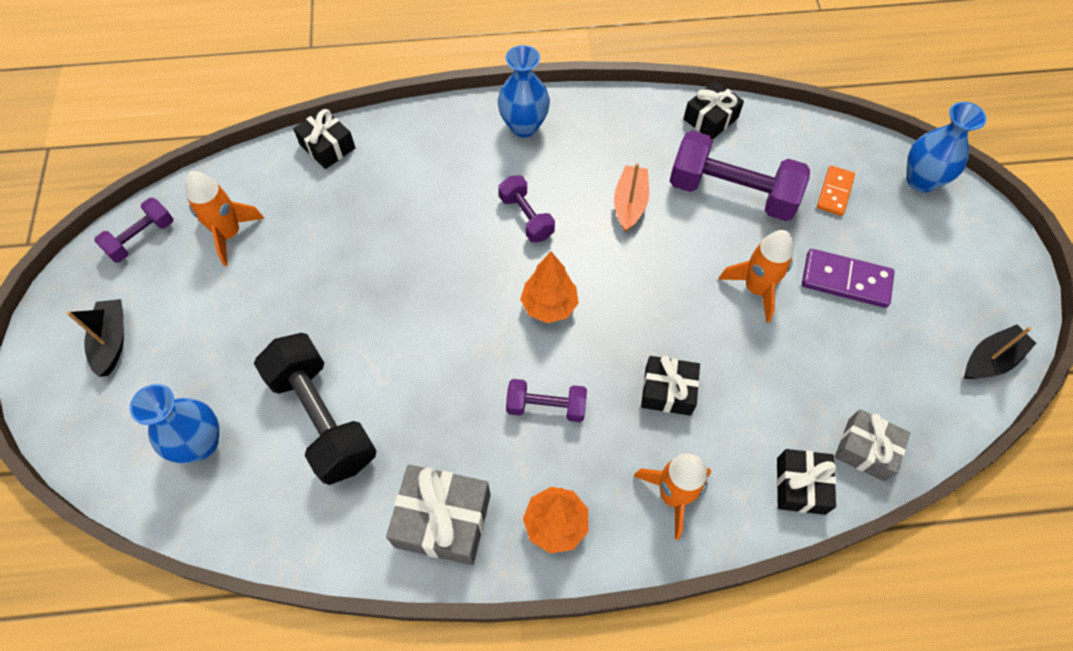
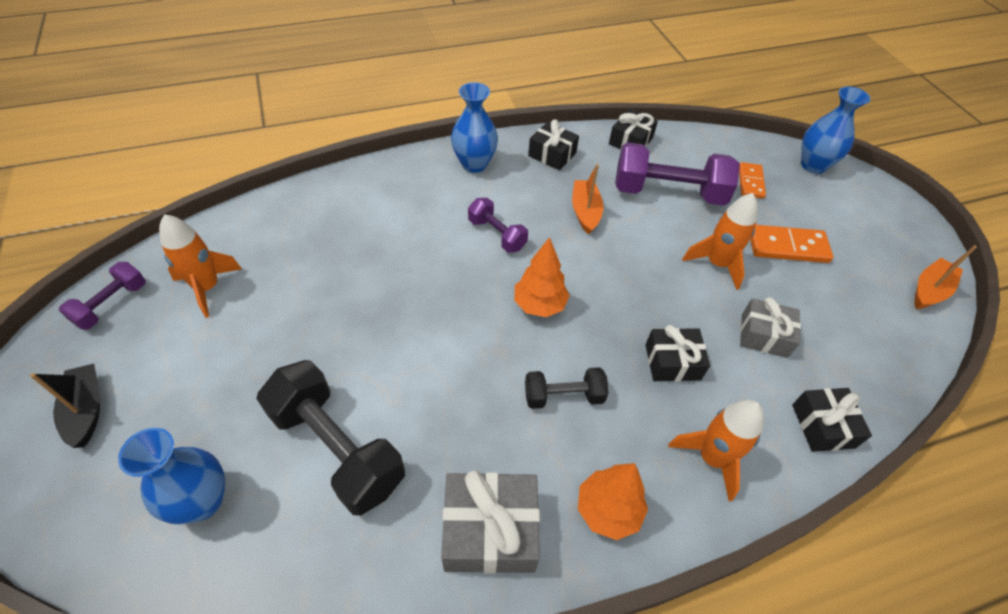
camera: 15 degrees left, 10 degrees down
black gift [293,108,355,169] -> black gift moved to [528,120,579,170]
purple dumbbell [506,379,587,422] -> black dumbbell [525,367,609,409]
purple domino [802,249,895,308] -> orange domino [750,225,833,263]
grey gift [835,409,910,481] -> grey gift moved to [740,297,801,358]
black boat [964,325,1036,379] -> orange boat [914,245,977,309]

